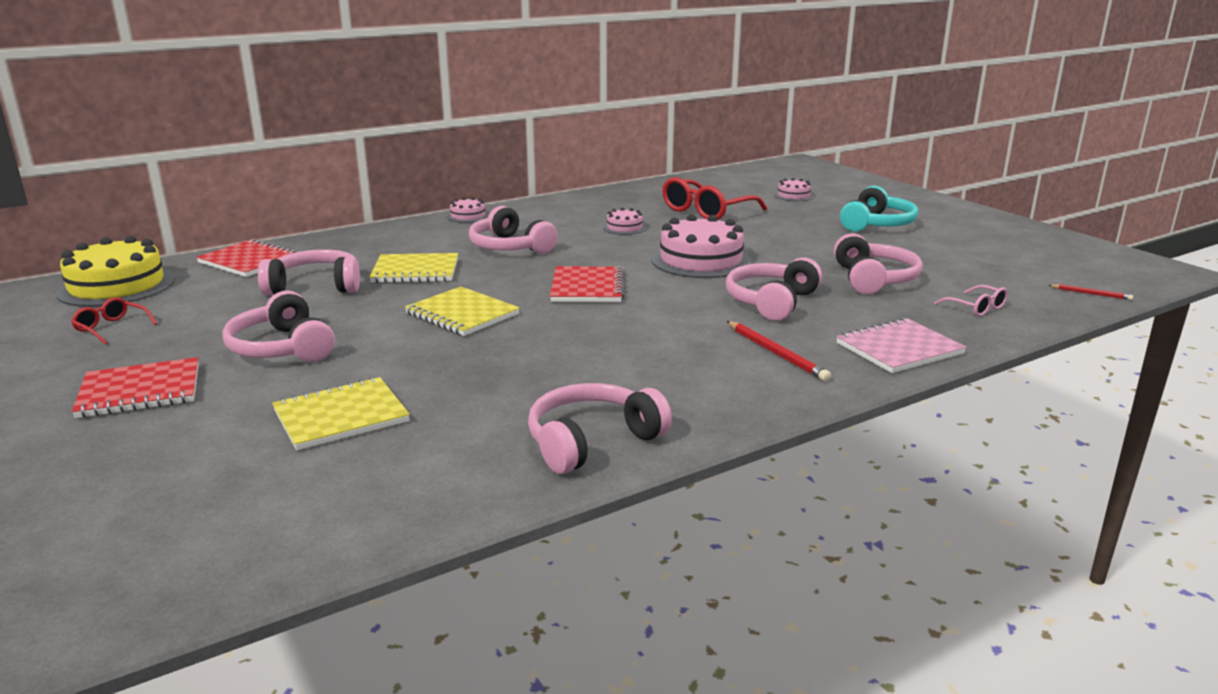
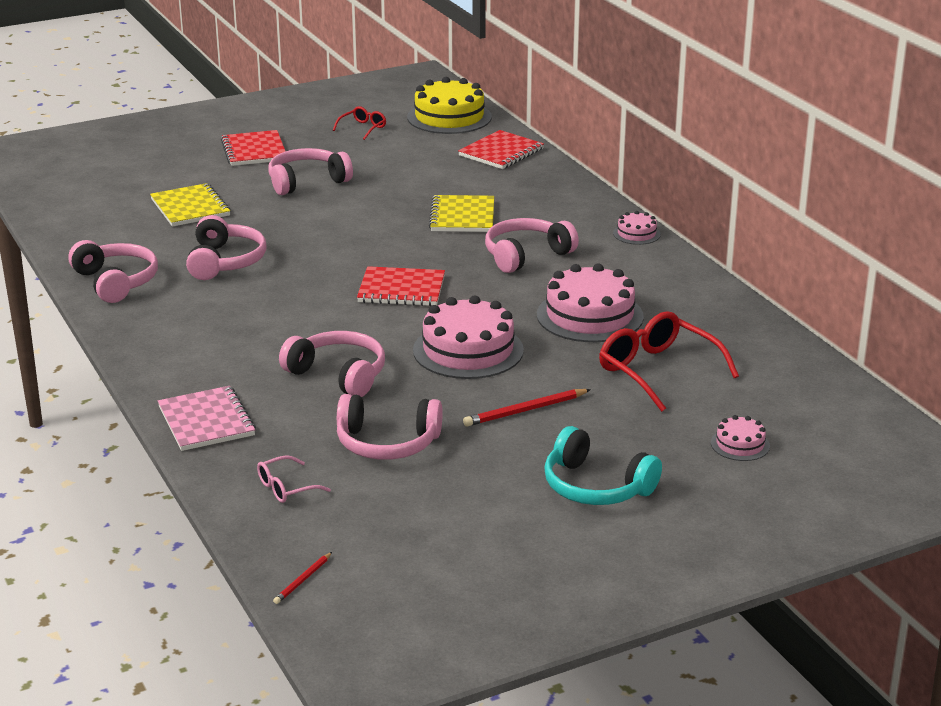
camera: 95 degrees right, 5 degrees up
pink headphones [258,249,360,296] -> pink headphones moved to [186,215,267,280]
yellow notebook [405,286,520,336] -> none
pink cake [603,208,647,235] -> pink cake [537,263,644,342], size x2.06
red pencil [727,321,831,381] -> red pencil moved to [463,389,591,427]

